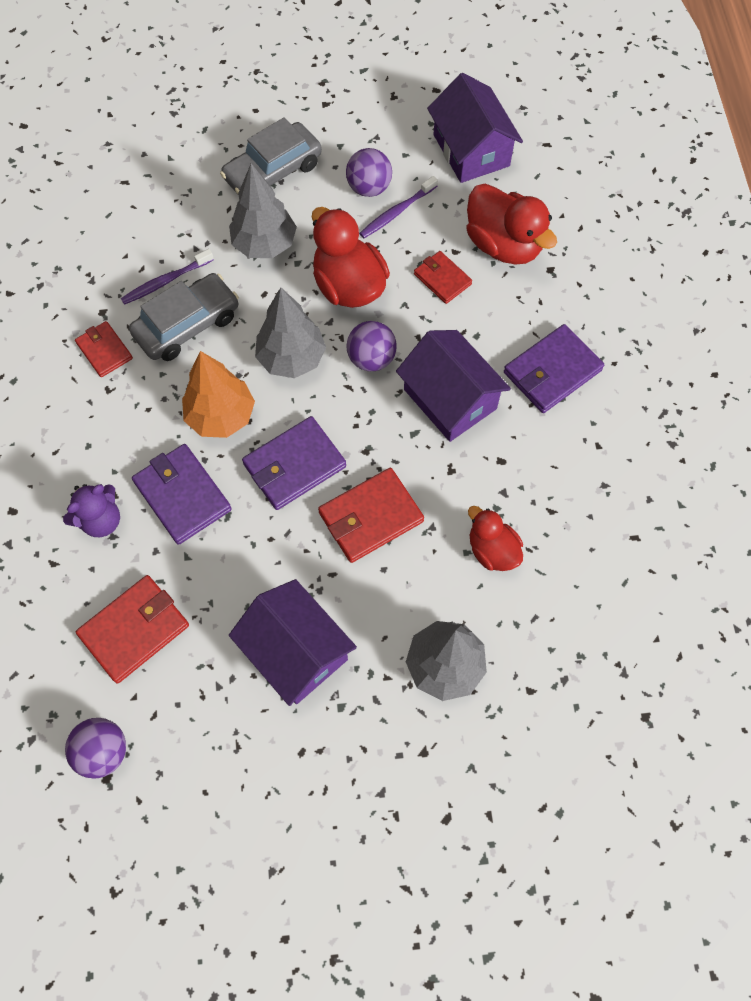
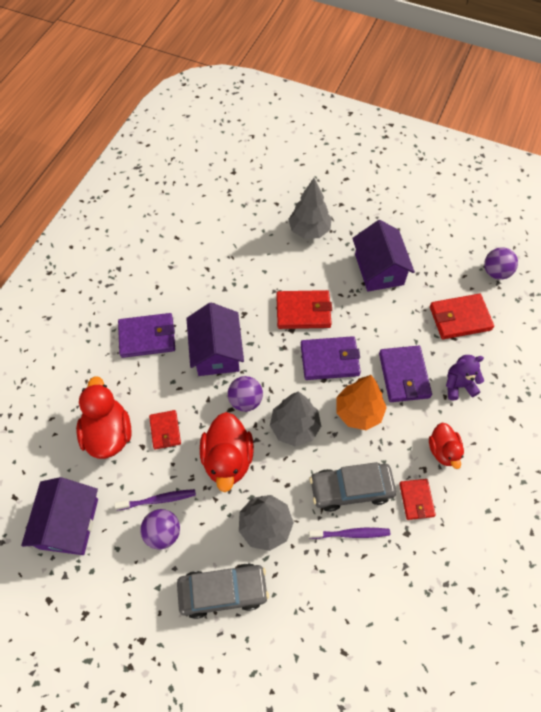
camera: 150 degrees left, 5 degrees down
red duck [468,506,523,571] -> red duck moved to [429,423,464,469]

